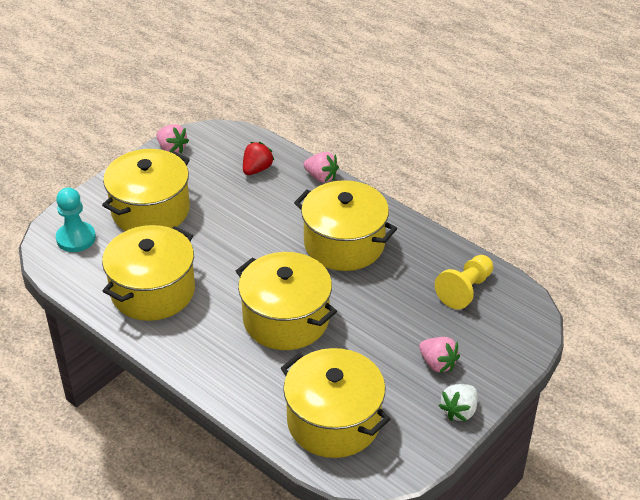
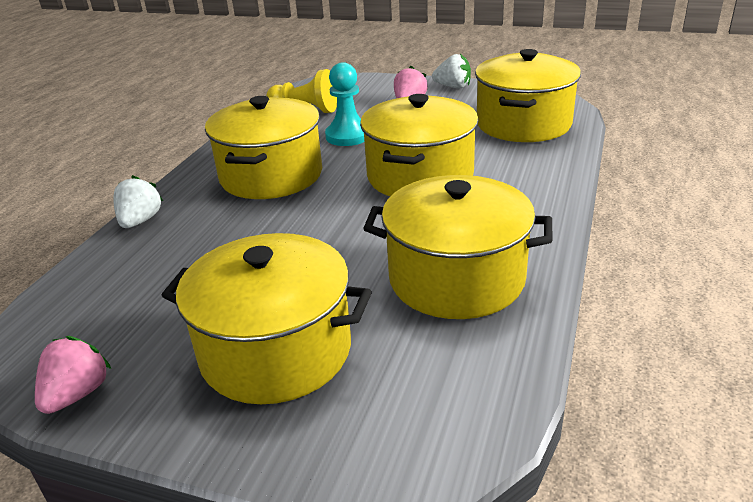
camera: 110 degrees left, 10 degrees down
turquoise pawn [56,187,96,252] -> turquoise pawn moved to [325,62,364,146]
red strawberry [243,142,275,175] -> none
pink strawberry [304,152,339,183] -> white strawberry [113,175,163,228]

